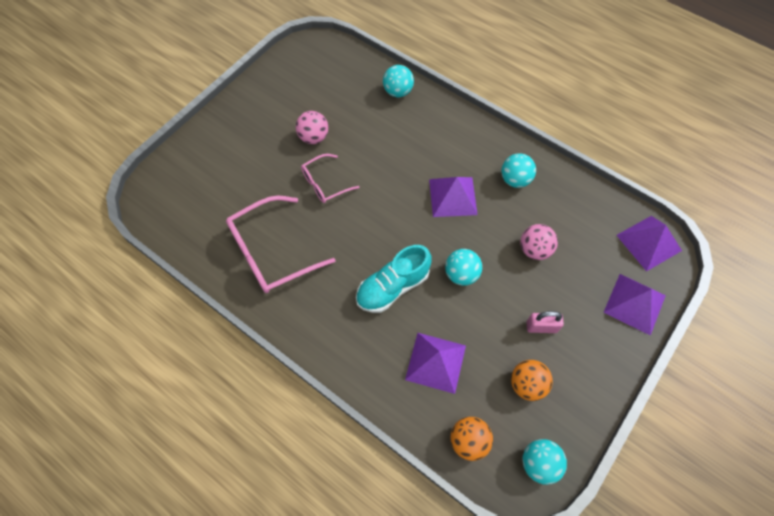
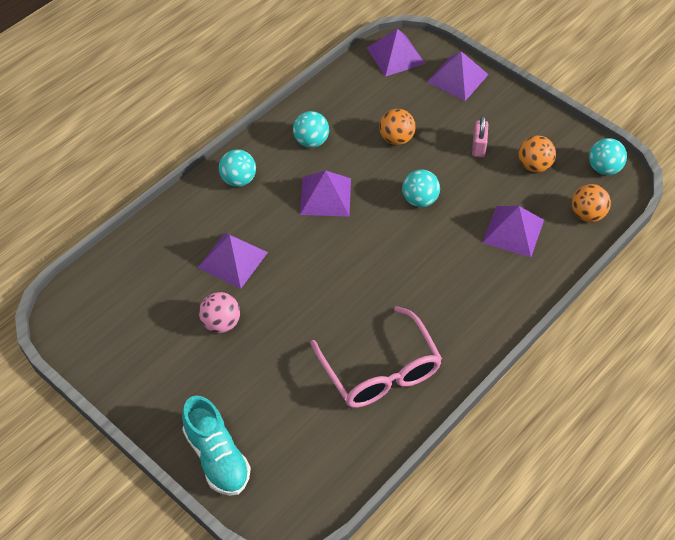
camera: 85 degrees left, 10 degrees down
pink glasses [301,154,359,203] -> none
turquoise shoe [356,245,431,313] -> turquoise shoe moved to [182,396,251,496]
turquoise ball [383,65,414,97] -> turquoise ball moved to [219,149,256,187]
pink ball [520,224,558,260] -> orange ball [379,109,416,145]
none -> purple pyramid [198,232,268,289]

